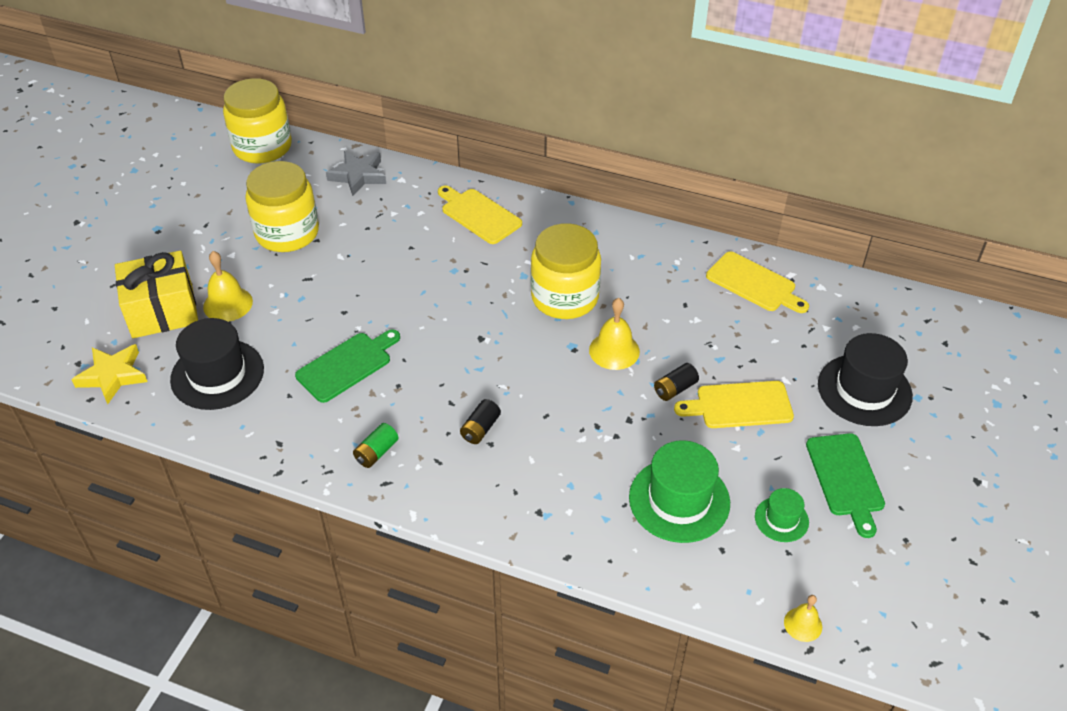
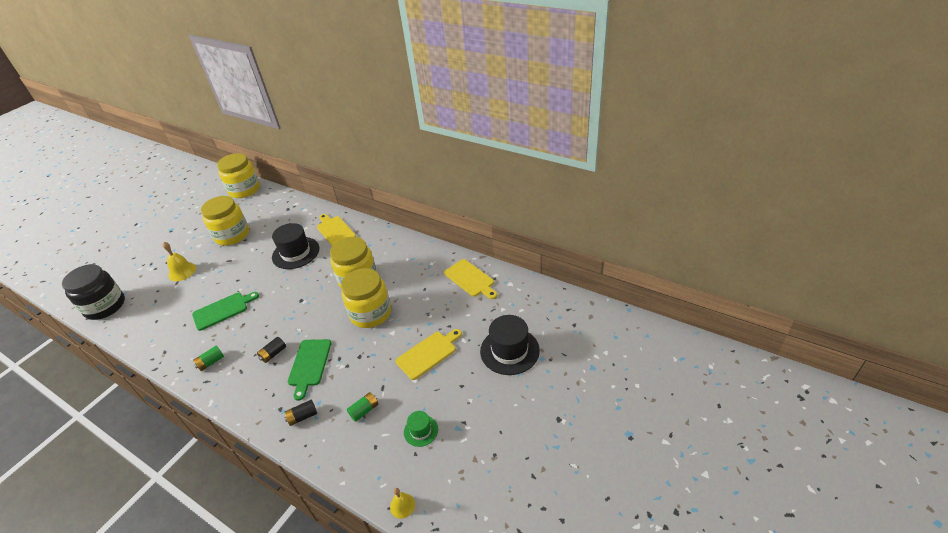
camera: 15 degrees right, 5 degrees down
yellow star [71,344,147,404] -> black jar [62,264,125,320]
yellow gift [115,251,198,338] -> none
black hat [170,318,264,410] -> black hat moved to [272,223,319,269]
grey star [326,151,386,196] -> none
yellow bell [589,298,640,370] -> yellow jar [341,268,391,328]
green hat [629,440,730,543] -> green battery [347,392,378,422]
black battery [654,363,699,401] -> black battery moved to [284,400,317,426]
yellow cutting board [674,381,794,428] -> yellow cutting board turned 135 degrees clockwise [396,329,462,380]
green cutting board [806,433,885,538] -> green cutting board moved to [288,339,331,401]

